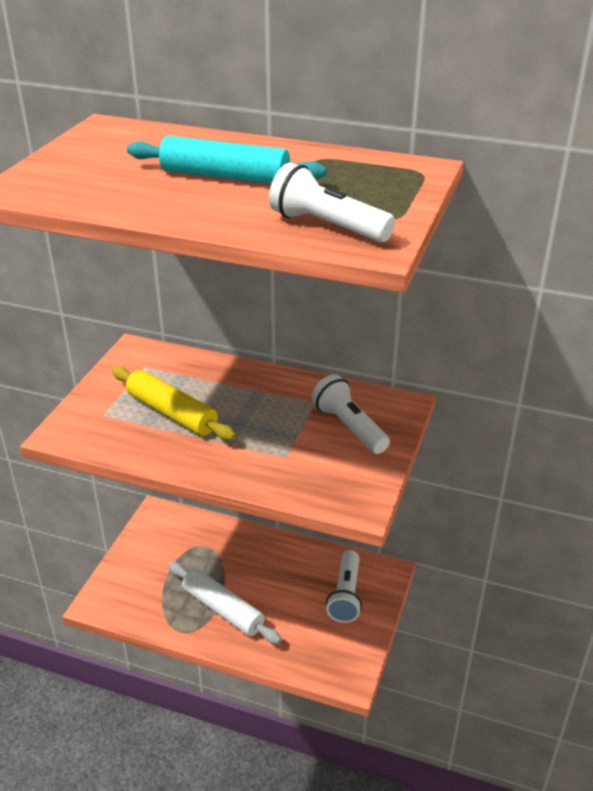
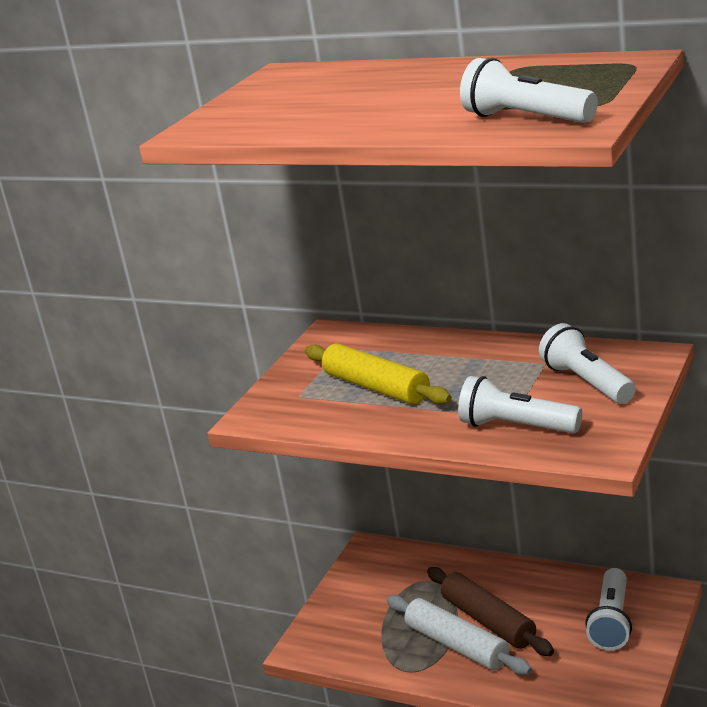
camera: 10 degrees right, 10 degrees down
turquoise rolling pin [127,136,327,184] -> none
none -> brown rolling pin [427,567,554,656]
none -> white flashlight [458,376,582,433]

